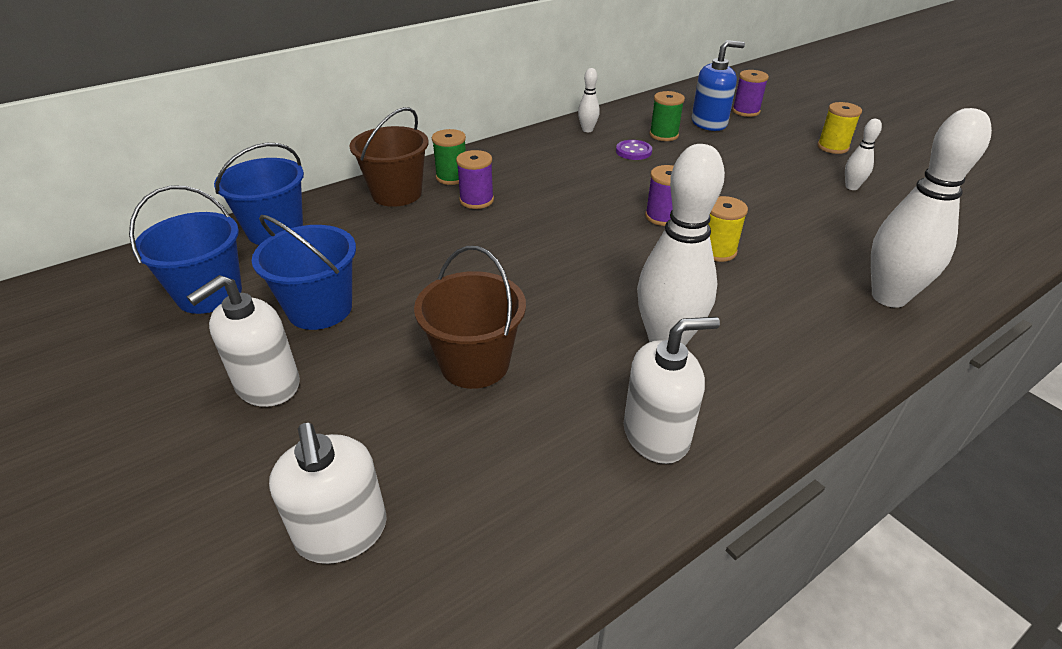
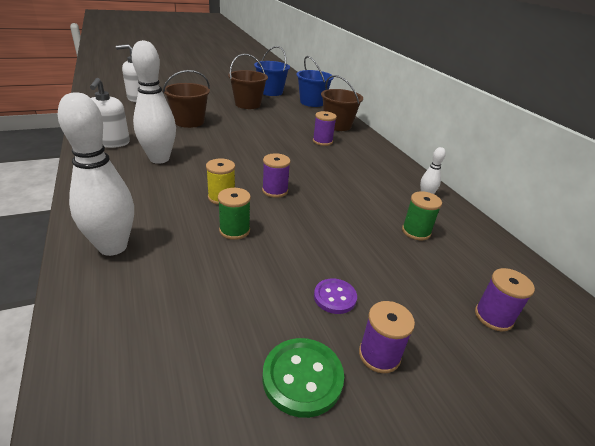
camera: 100 degrees right, 5 degrees down
white soap dispenser [187,275,300,407] -> none
blue bucket [252,215,356,330] -> brown bucket [228,54,268,109]
green spool [432,129,466,185] -> green spool moved to [218,188,251,240]
purple button [616,140,652,160] -> purple button moved to [314,278,357,314]
blue soap dispenser [692,40,745,131] -> none
yellow spool [817,102,862,154] -> purple spool [359,301,415,373]
white bowling pin [845,119,882,190] -> none
none -> green button [262,338,344,418]

